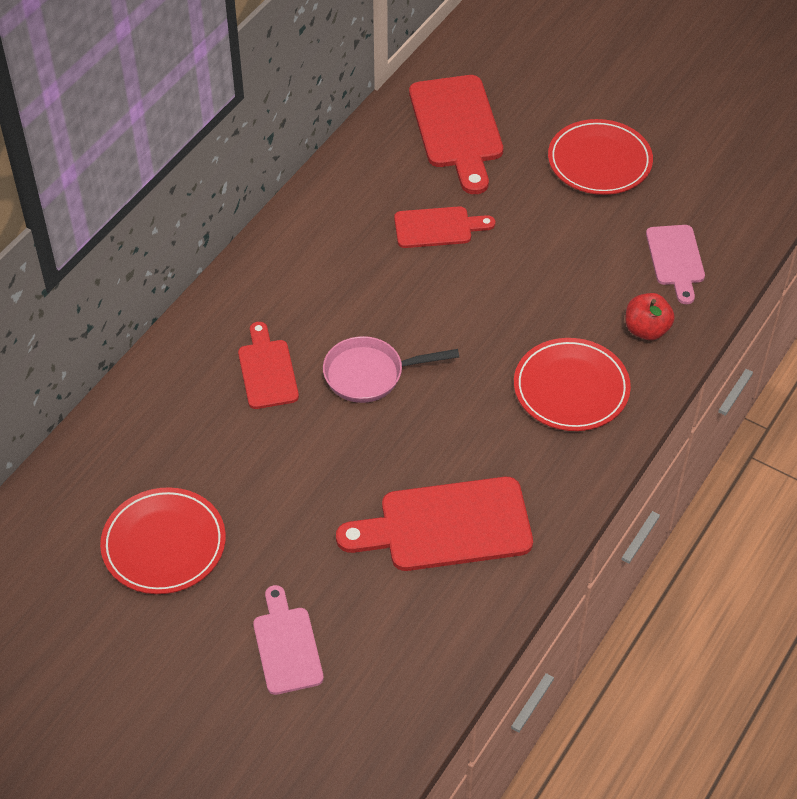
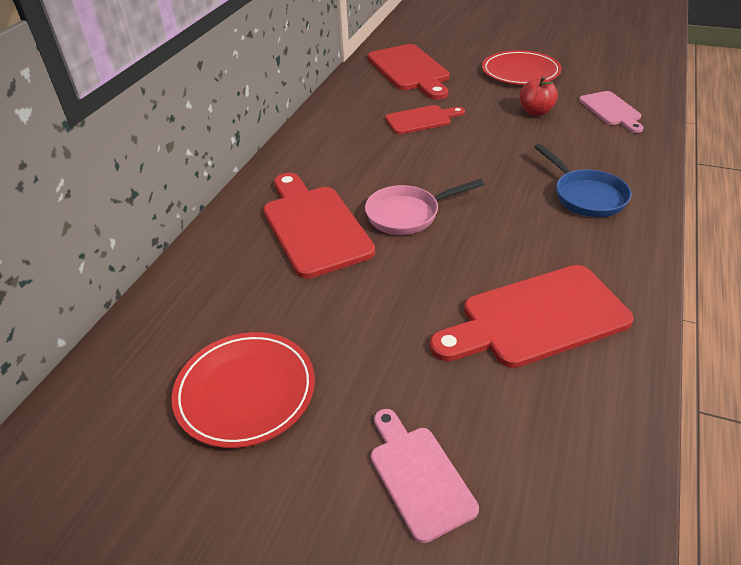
camera: 10 degrees left, 10 degrees down
red cutting board [238,322,299,409] -> red cutting board [263,173,375,279], size x1.69
red plate [514,338,631,431] -> blue pan [535,143,631,217]
red apple [625,293,675,340] -> red apple moved to [519,76,558,116]

